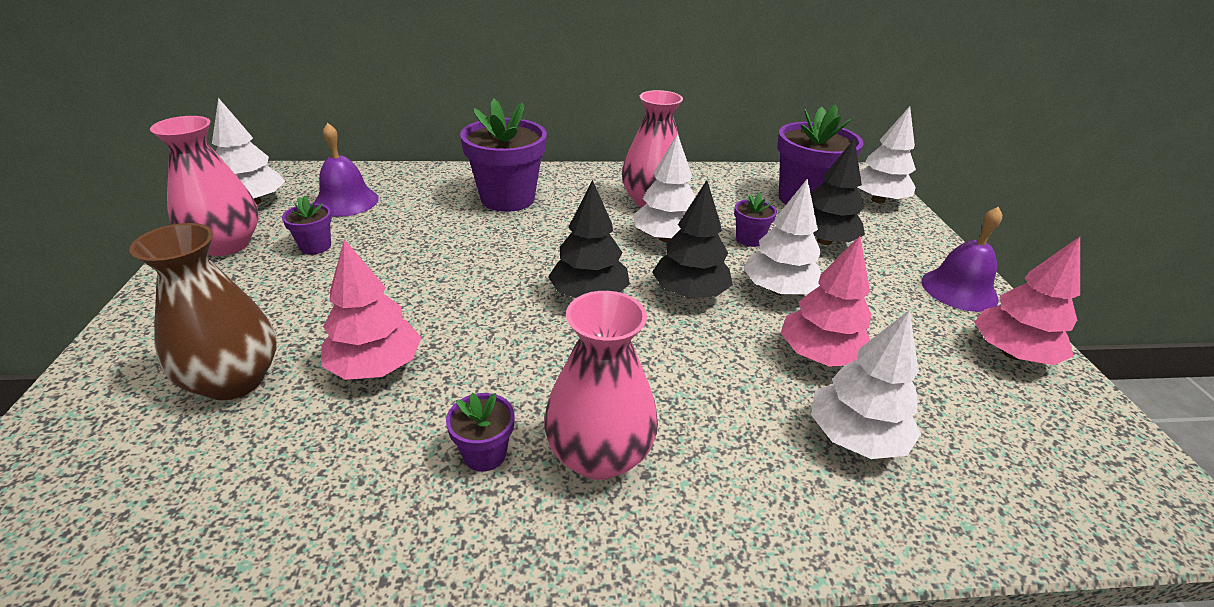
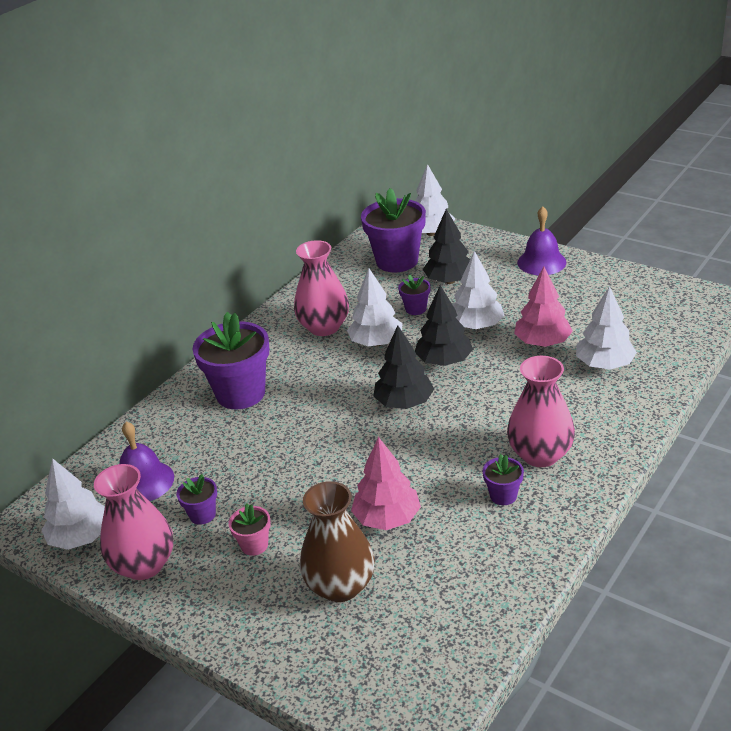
camera: 45 degrees left, 0 degrees up
pink tree [974,237,1080,365] -> none
none -> pink flower pot [228,504,271,556]

